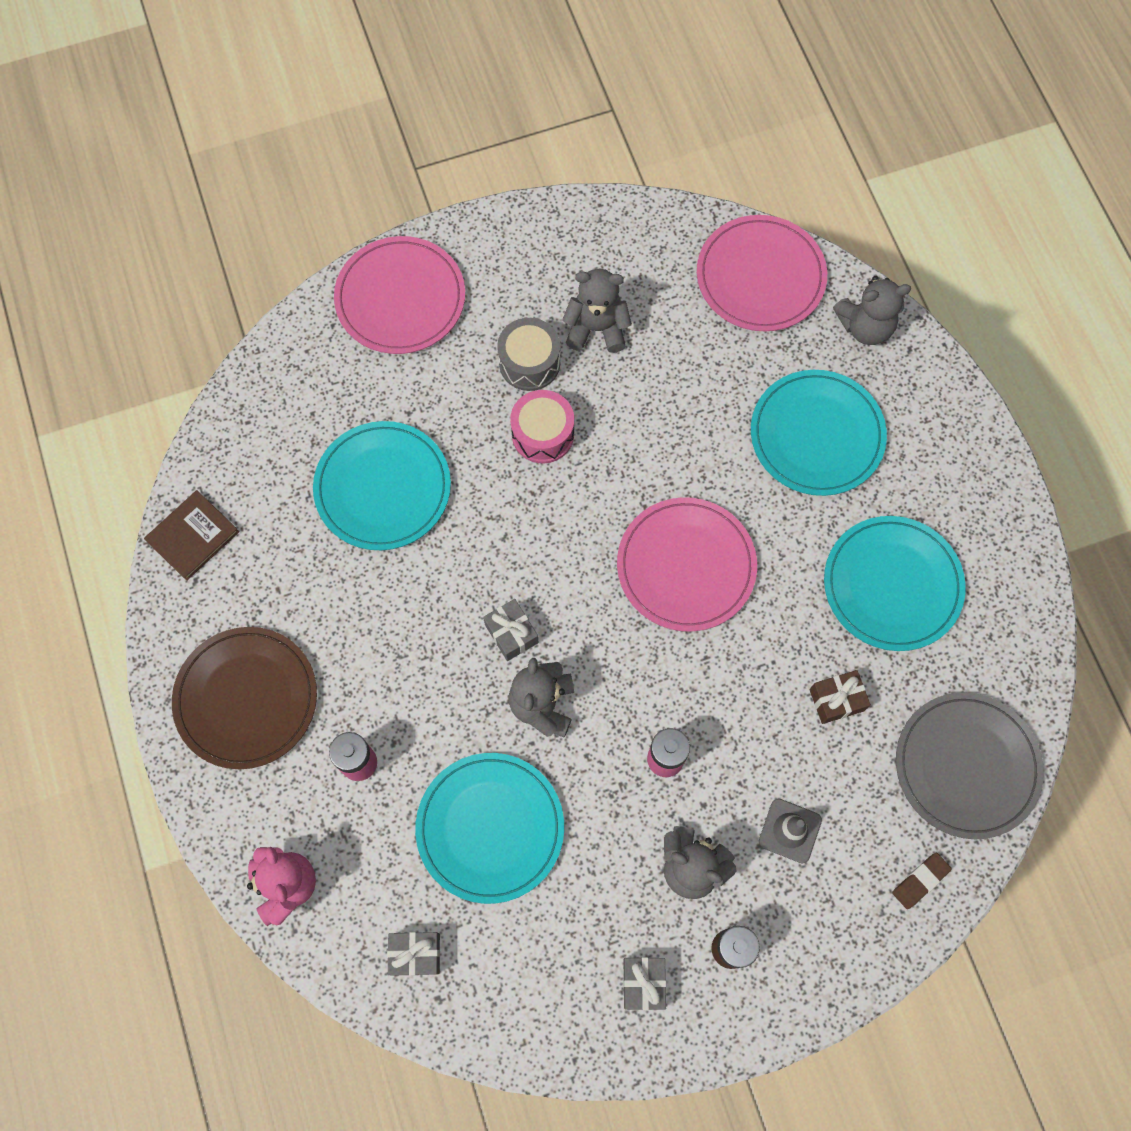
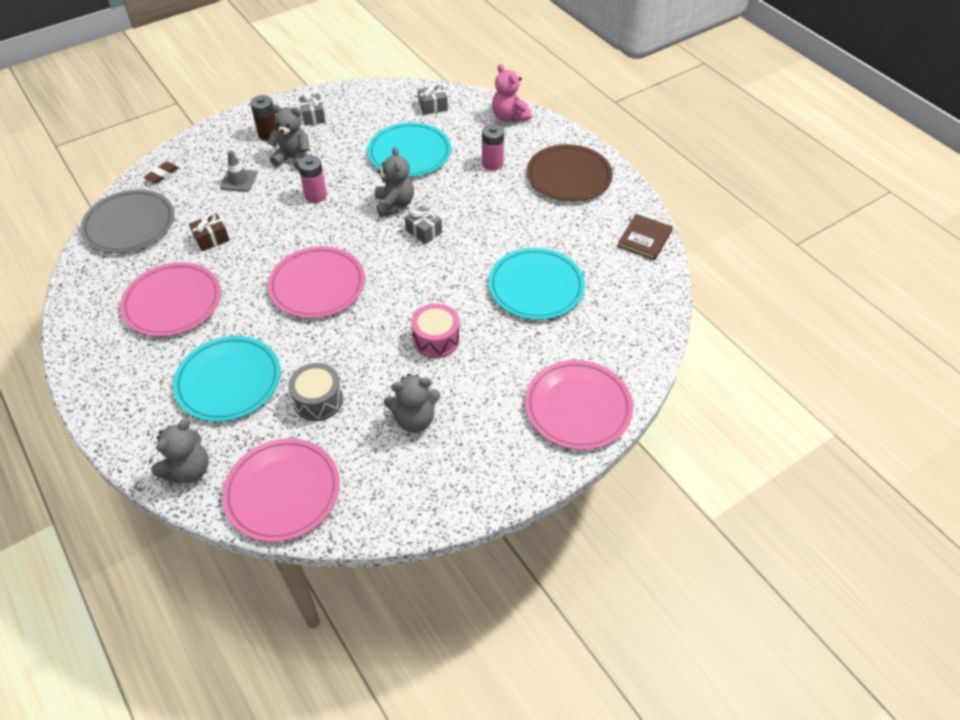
camera: 165 degrees right, 20 degrees down
grey drum [497,318,560,391] -> grey drum moved to [288,363,343,421]
turquoise plate [824,516,966,651] -> pink plate [120,262,221,337]
grey teddy bear [833,276,911,345] -> grey teddy bear turned 150 degrees clockwise [151,418,209,483]

